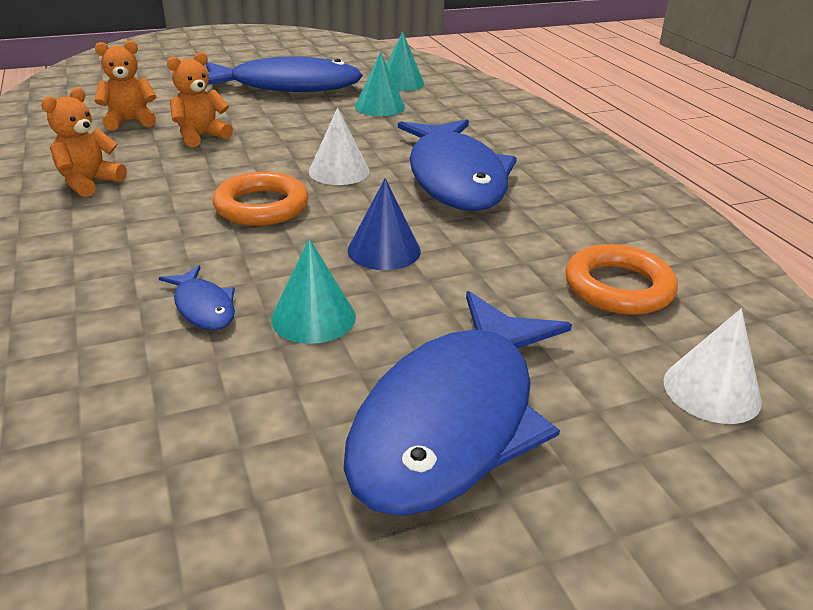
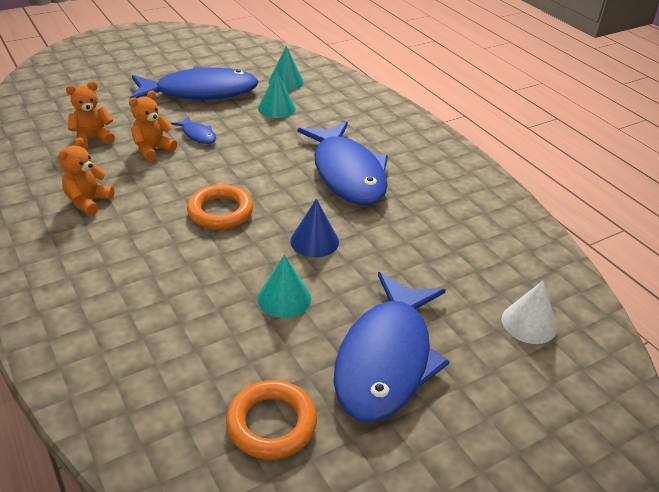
camera: 10 degrees left, 5 degrees up
blue fish [159,266,235,330] -> blue fish moved to [171,116,216,144]
white cone [309,108,370,185] -> none
orange ring [565,244,678,315] -> orange ring moved to [226,380,317,460]

